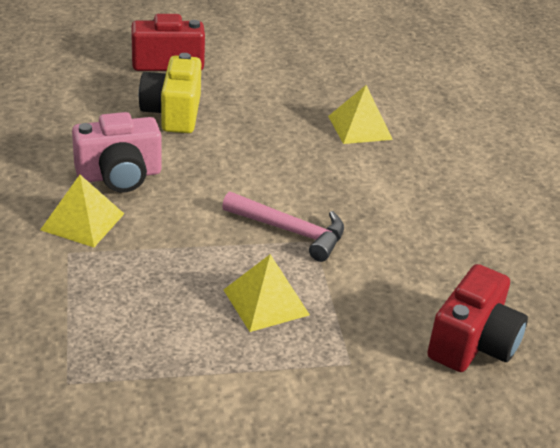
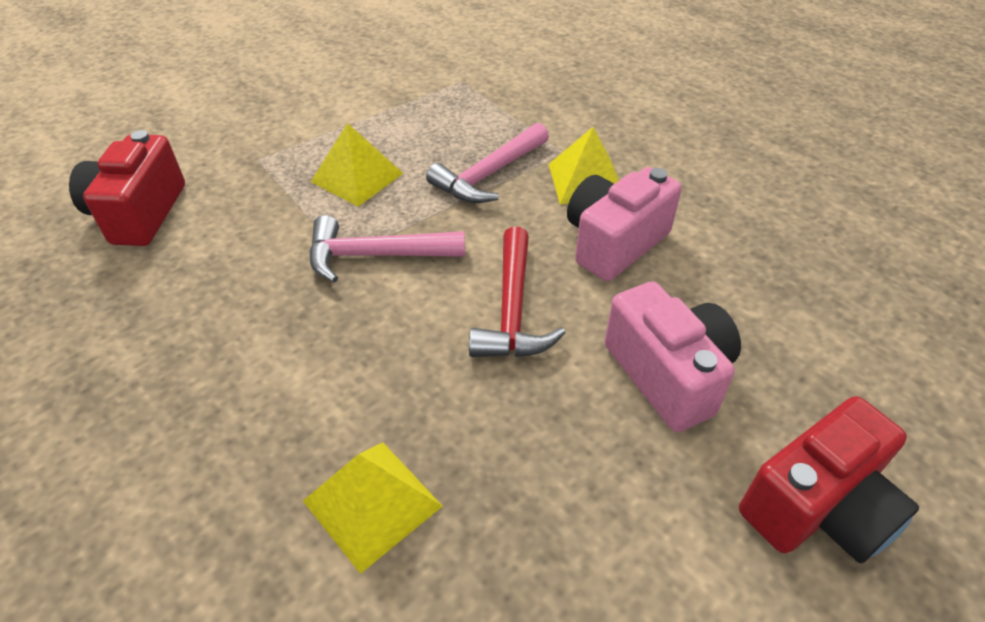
camera: 155 degrees right, 10 degrees up
yellow camera [139,53,201,133] -> pink camera [605,281,741,432]
none -> pink hammer [426,123,549,203]
none -> red hammer [469,227,565,357]

